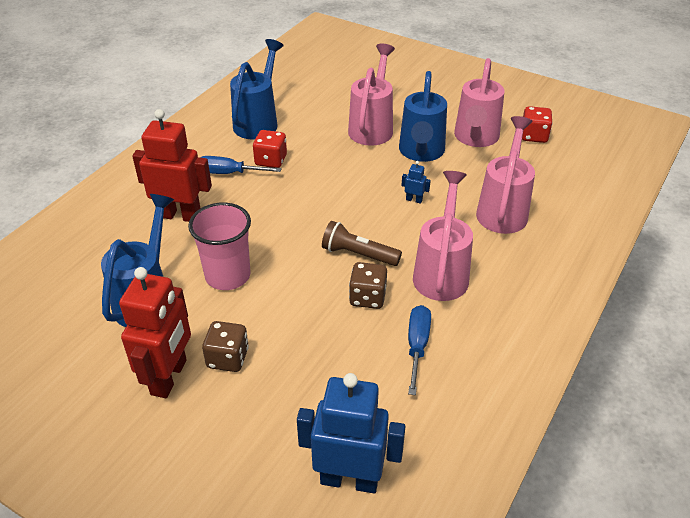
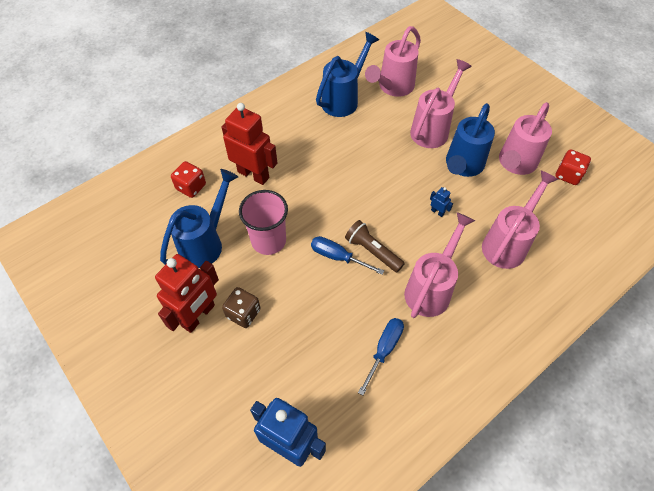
camera: 20 degrees right, 15 degrees up
blue screwdriver [200,156,282,174] -> blue screwdriver moved to [311,236,384,275]
red dice [253,130,287,168] -> red dice moved to [171,161,206,198]
brown dice [349,262,387,309] -> none
none -> pink watering can [365,26,421,97]

